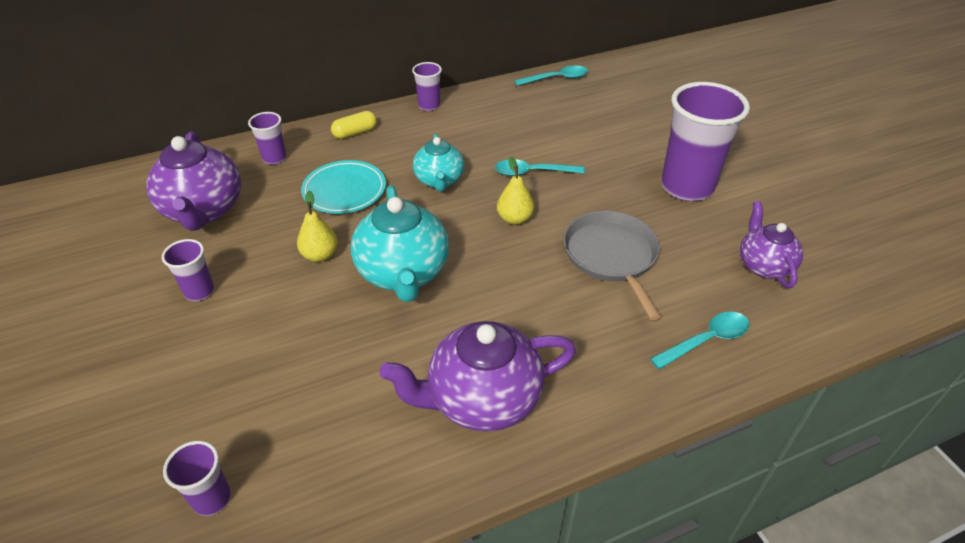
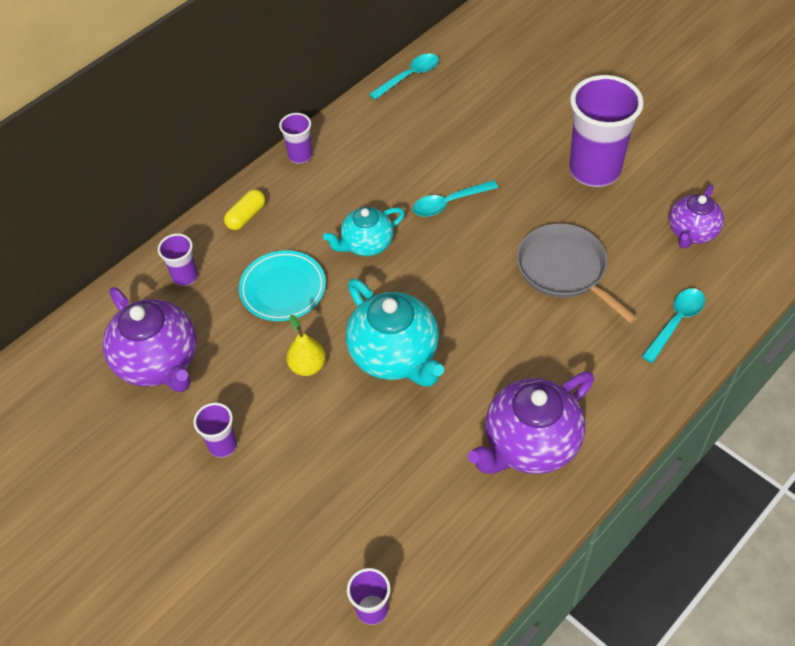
camera: 20 degrees left, 10 degrees up
turquoise teapot [413,134,464,191] -> turquoise teapot turned 90 degrees clockwise [323,207,405,256]
yellow pear [497,156,534,225] -> none
purple teapot [740,201,803,288] -> purple teapot turned 120 degrees counterclockwise [669,185,724,249]

